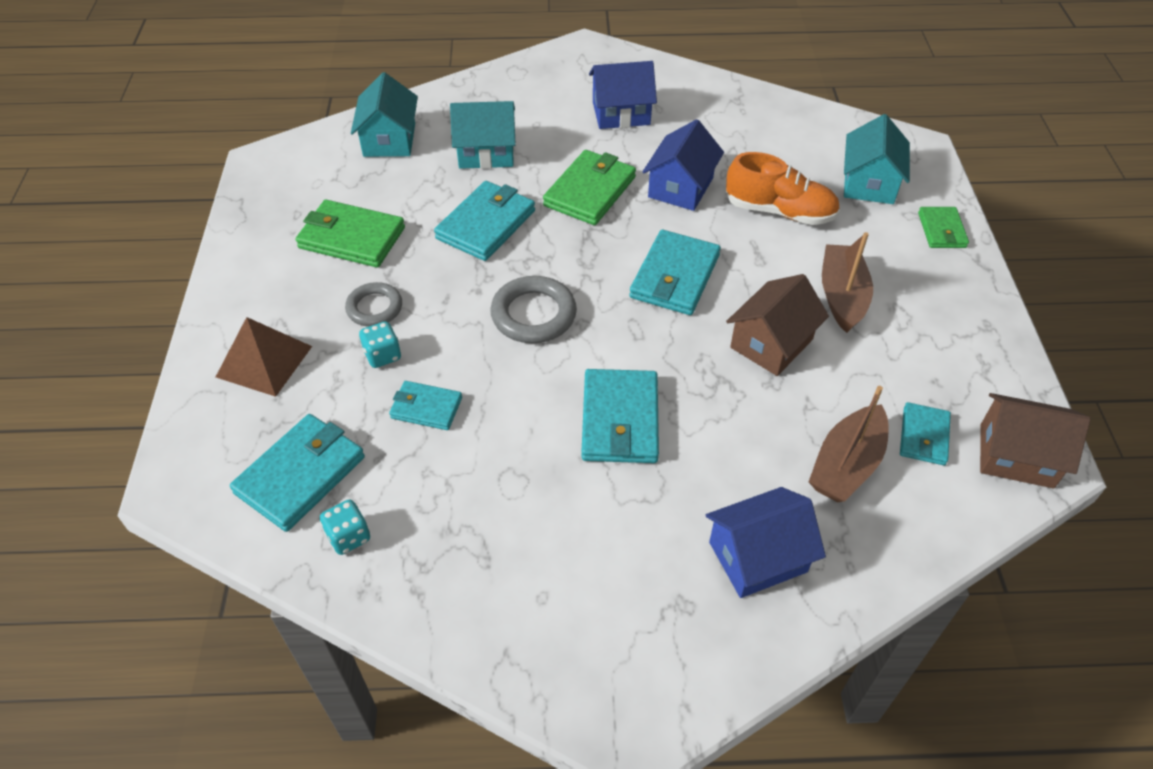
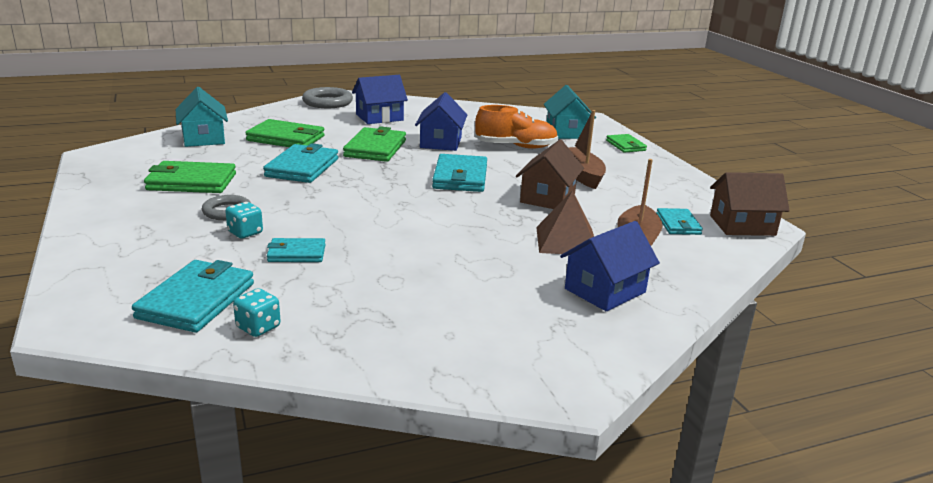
camera: 20 degrees left, 25 degrees down
brown pyramid [216,317,312,397] -> brown pyramid moved to [536,190,594,254]
turquoise house [450,101,516,169] -> green wallet [245,119,325,147]
grey ring [490,276,577,343] -> grey ring moved to [302,87,353,108]
turquoise wallet [581,369,659,463] -> none

